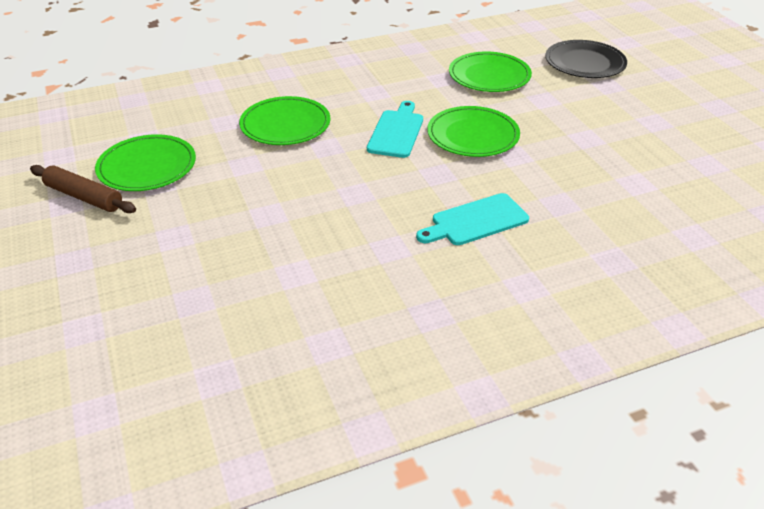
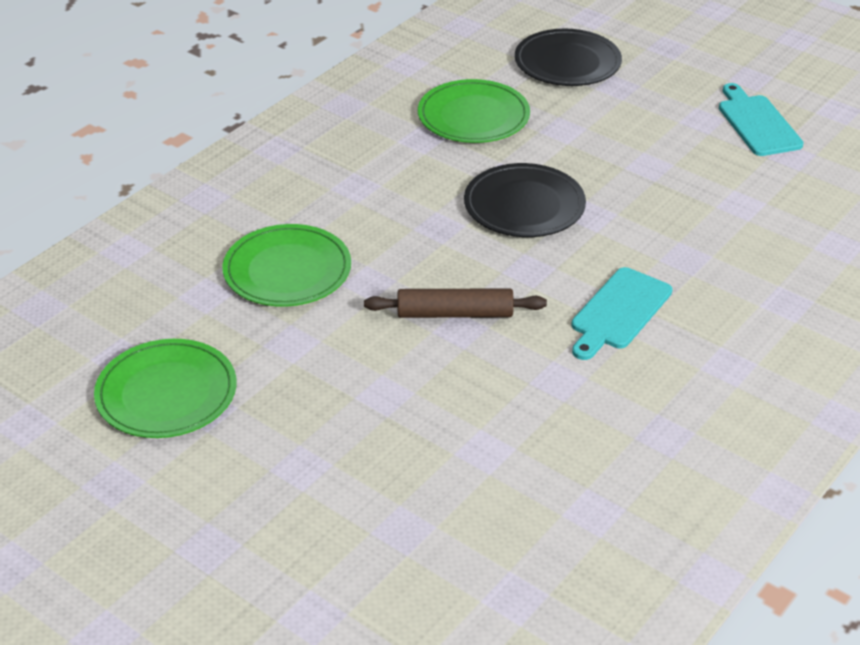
camera: 30 degrees left, 0 degrees up
brown rolling pin [30,165,136,213] -> brown rolling pin moved to [364,288,547,318]
turquoise cutting board [367,101,423,158] -> turquoise cutting board moved to [719,83,804,156]
green plate [427,106,520,157] -> black plate [464,163,586,237]

